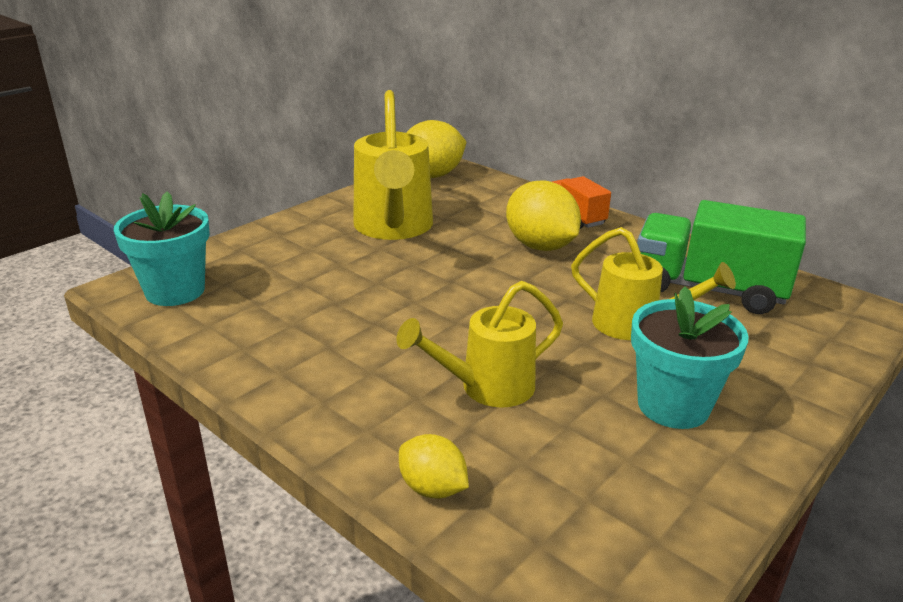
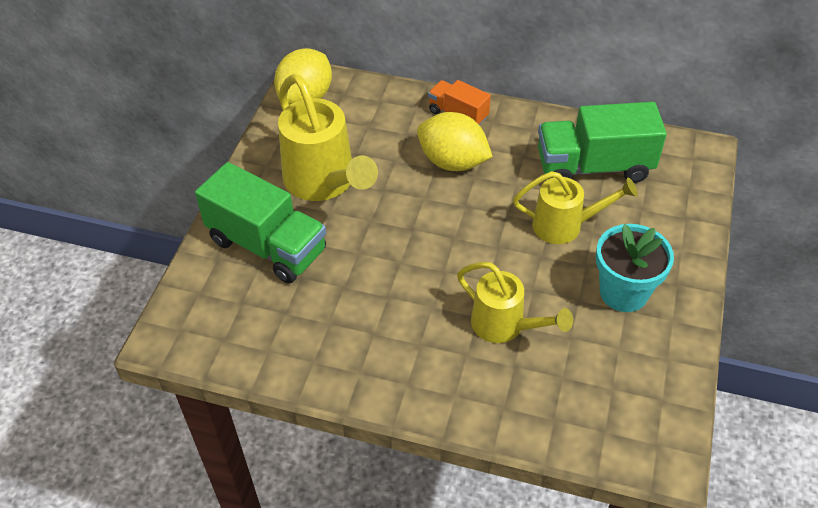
camera: 25 degrees left, 20 degrees up
turquoise flower pot [114,191,210,306] -> none
yellow watering can [396,281,563,408] -> yellow watering can turned 90 degrees counterclockwise [457,262,573,343]
yellow lemon [399,434,469,499] -> none
none -> green truck [195,162,326,284]

